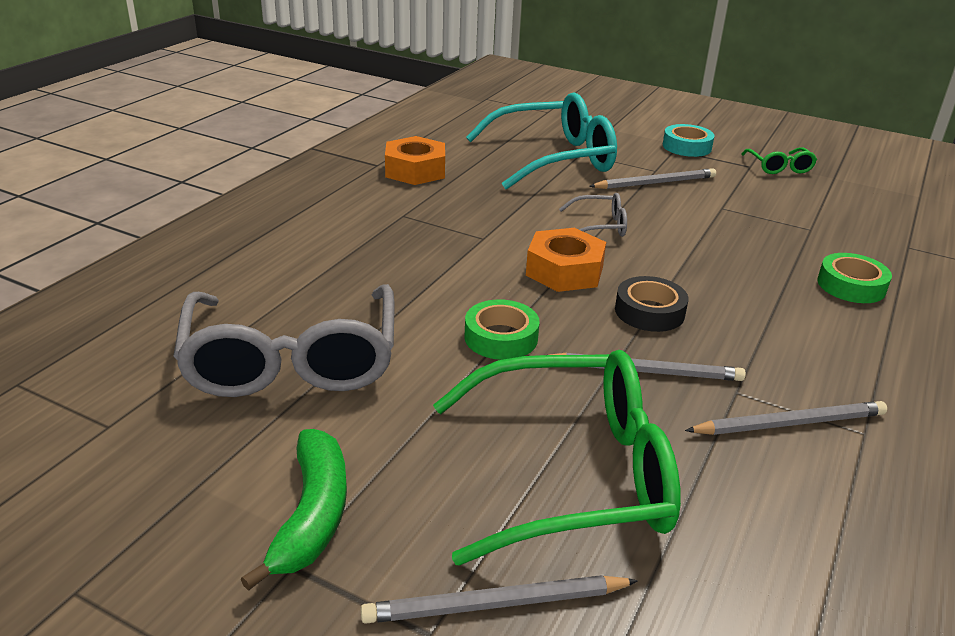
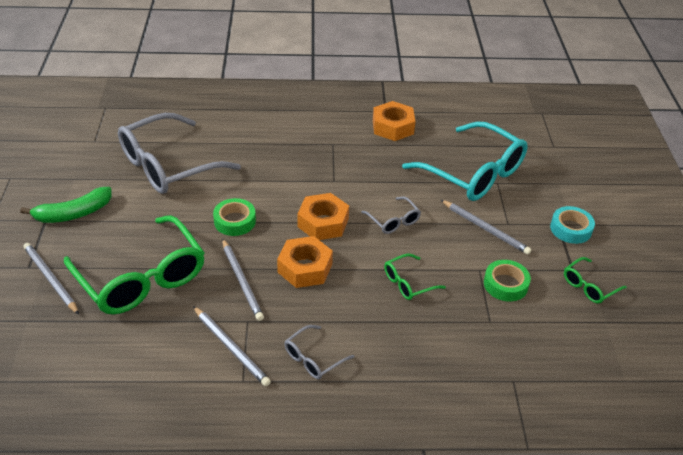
camera: 60 degrees right, 10 degrees up
black tape [615,276,689,332] -> orange nut [277,236,333,288]
green tape [817,253,892,303] -> green tape moved to [484,260,531,301]
none -> grey glasses [284,325,354,379]
none -> green glasses [384,254,446,300]

